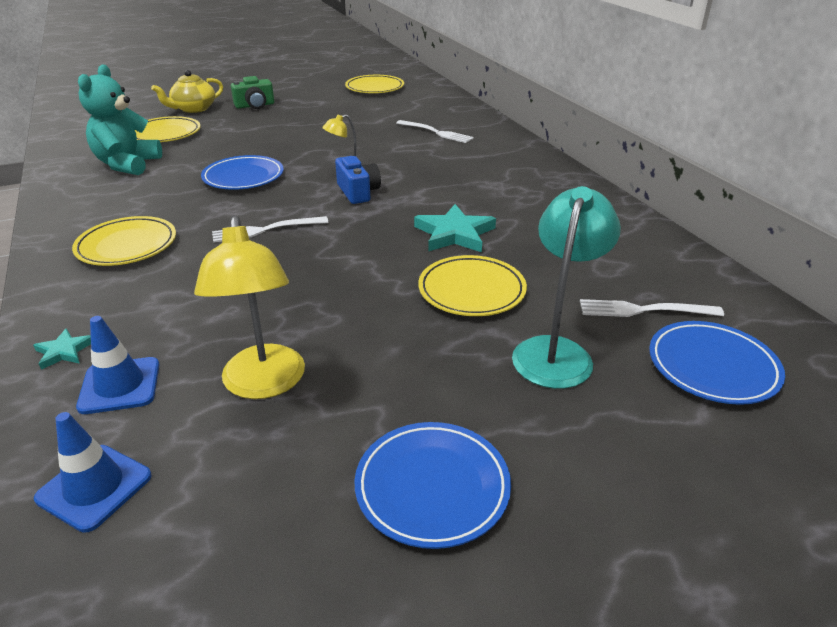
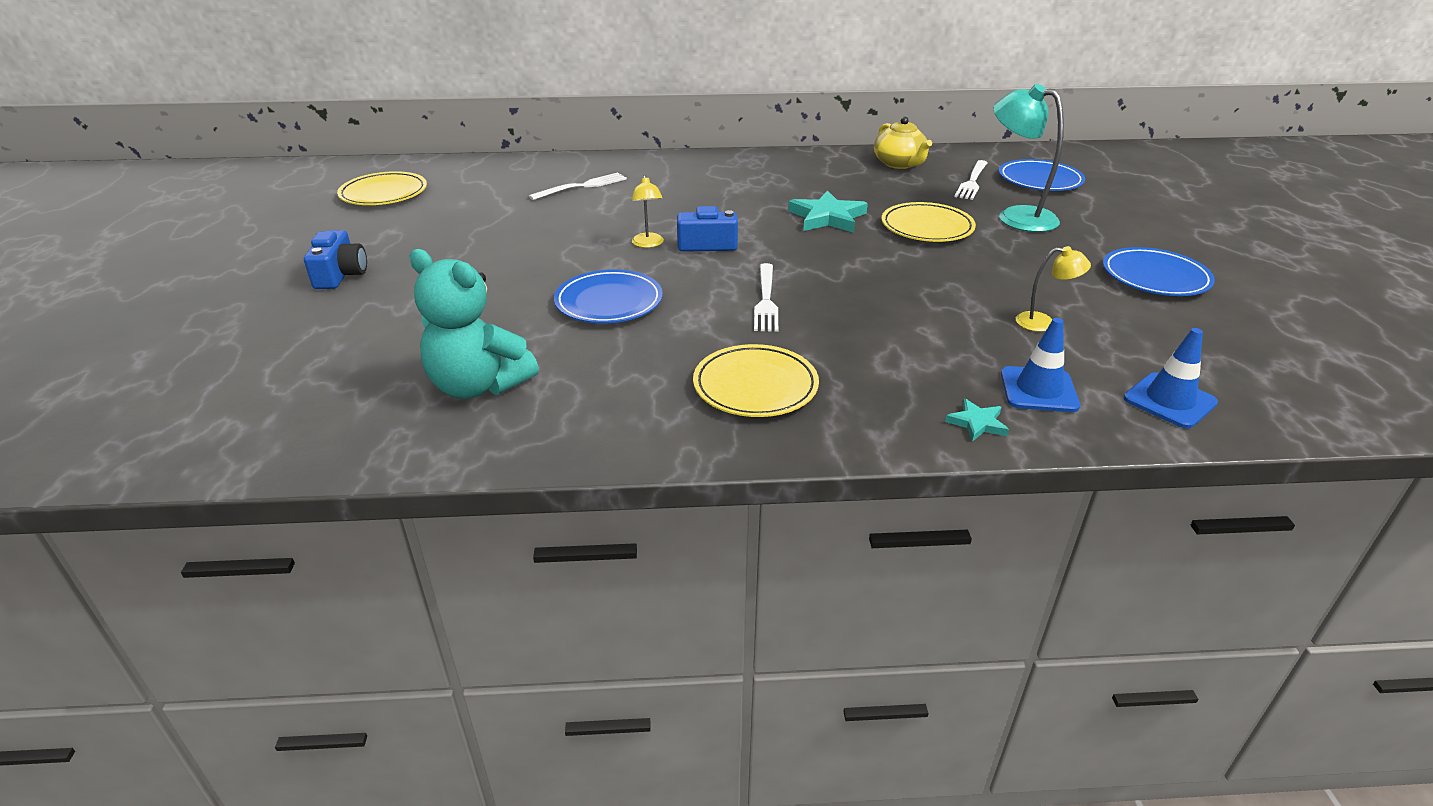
camera: 70 degrees left, 0 degrees up
yellow plate [135,116,201,142] -> none
yellow teapot [151,70,223,113] -> yellow teapot moved to [874,117,932,169]
yellow lamp [194,215,305,399] -> yellow lamp [1016,246,1091,332], size x0.52
green camera [231,76,274,109] -> blue camera [304,230,367,289]

